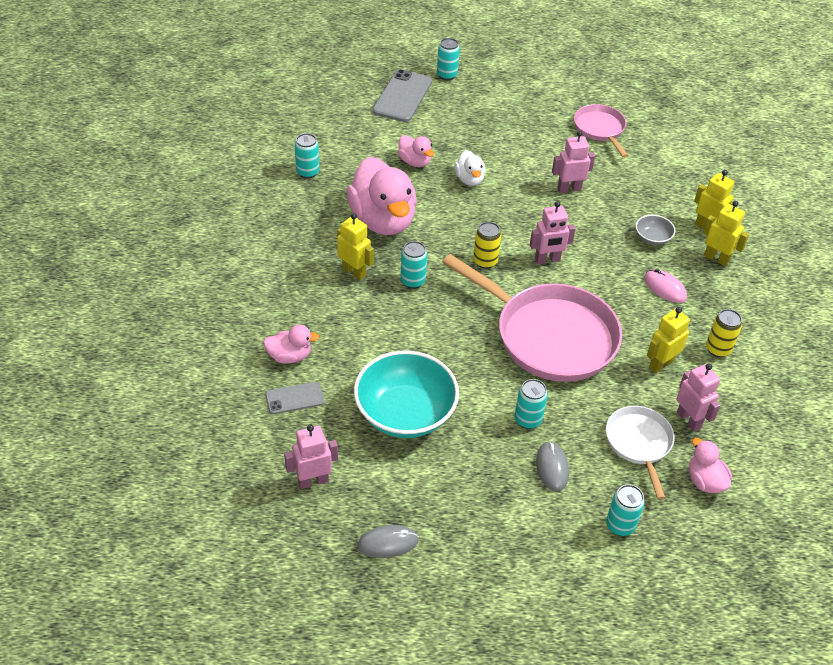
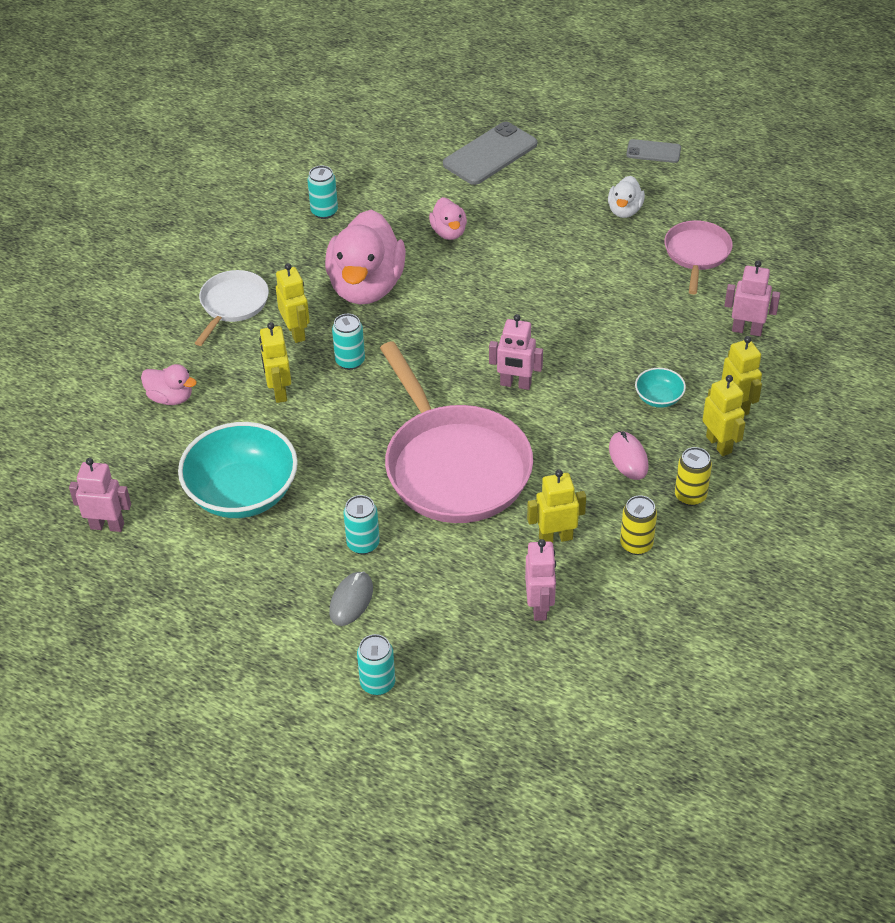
camera: 30 degrees right, 0 degrees up
grey phone [265,382,324,414] -> grey phone moved to [626,139,681,163]
grey mouse [357,525,419,558] -> none
turquoise can [437,38,460,80] -> none
white duck [454,150,486,186] -> white duck moved to [608,176,645,218]
yellow can [473,222,501,269] -> yellow can moved to [675,447,712,506]
pink robot [552,131,595,193] -> pink robot moved to [725,260,780,336]
white pan [606,406,674,500] -> white pan moved to [195,270,269,346]
grey bowl [636,215,676,245] -> turquoise bowl [635,368,686,408]
pink duck [689,438,732,493] -> none
none -> yellow robot [259,322,291,403]

